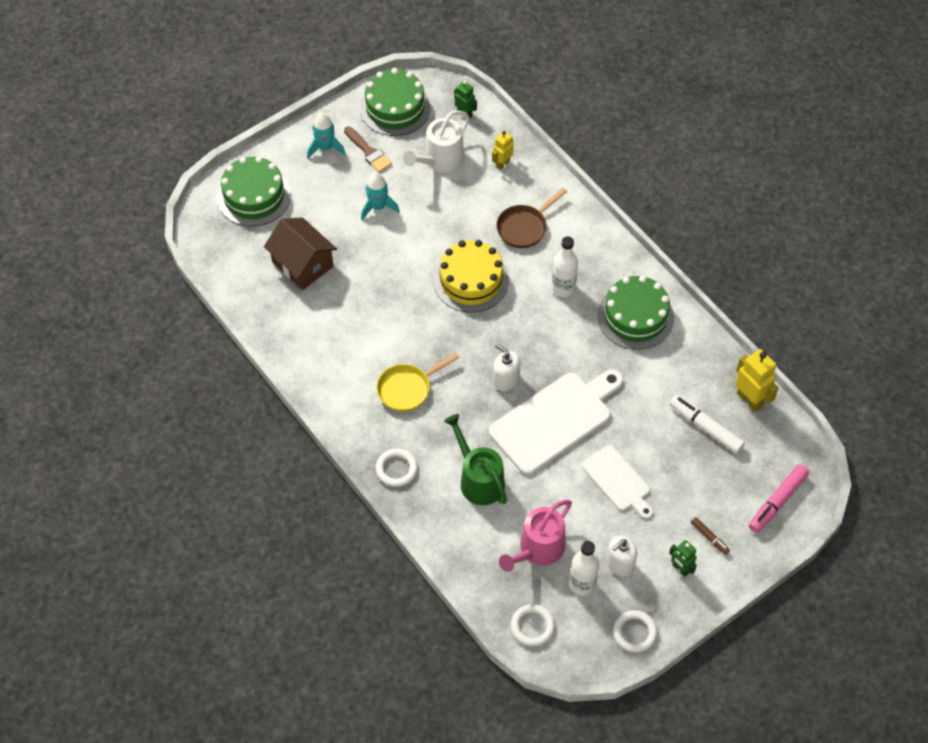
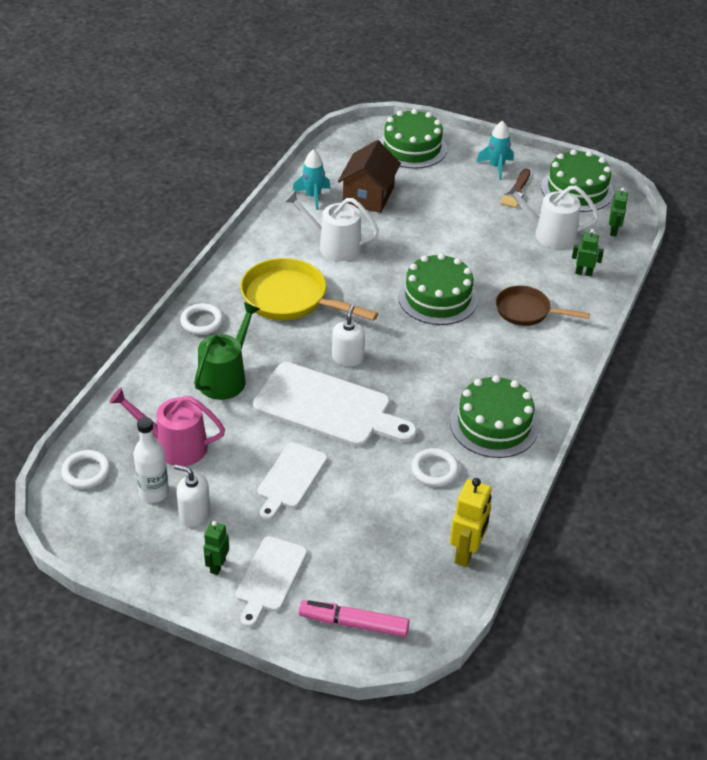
camera: 60 degrees right, 15 degrees down
turquoise rocket [361,172,400,220] -> turquoise rocket moved to [293,149,331,210]
yellow pan [377,353,459,412] -> yellow pan [240,258,378,321], size x1.57
yellow cake [434,240,509,313] -> green cake [398,253,478,325]
yellow robot [492,131,514,170] -> green robot [572,229,604,277]
white bottle [552,236,578,297] -> none
white ring [613,610,658,653] -> white ring moved to [411,448,459,487]
white marker [669,395,745,454] -> none
brown marker [691,517,730,555] -> white cutting board [236,536,307,627]
none -> white watering can [284,190,379,261]

